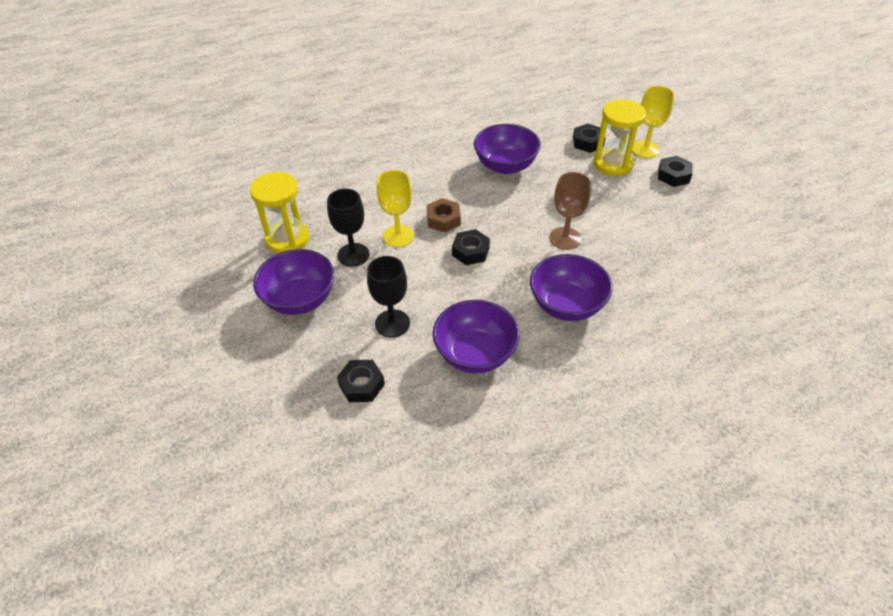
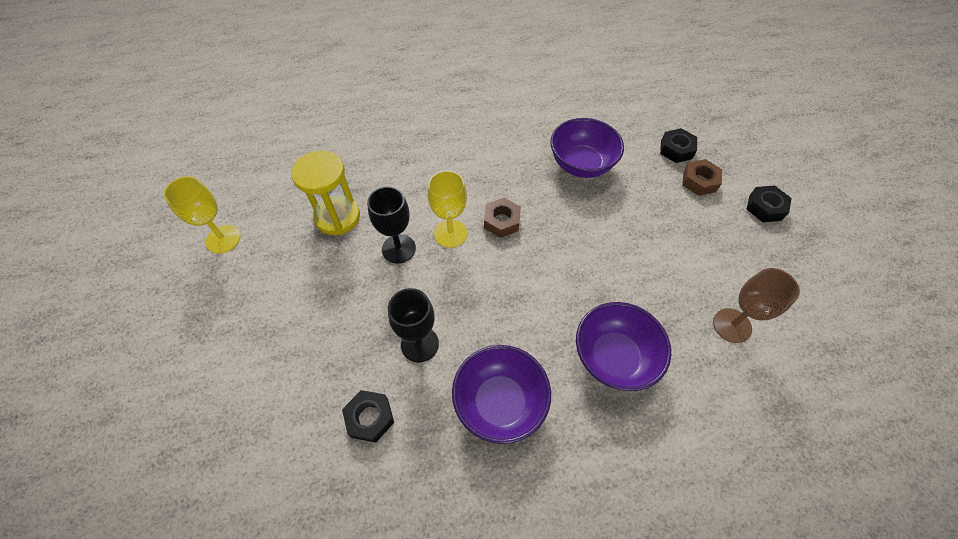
camera: 10 degrees right, 10 degrees up
purple bowl [253,249,335,315] -> none
black nut [452,229,490,265] -> none
brown goblet [549,172,591,250] -> brown goblet moved to [713,268,800,343]
yellow hourglass [594,99,646,176] -> brown nut [682,159,722,196]
yellow goblet [632,86,674,158] -> yellow goblet moved to [163,176,241,254]

